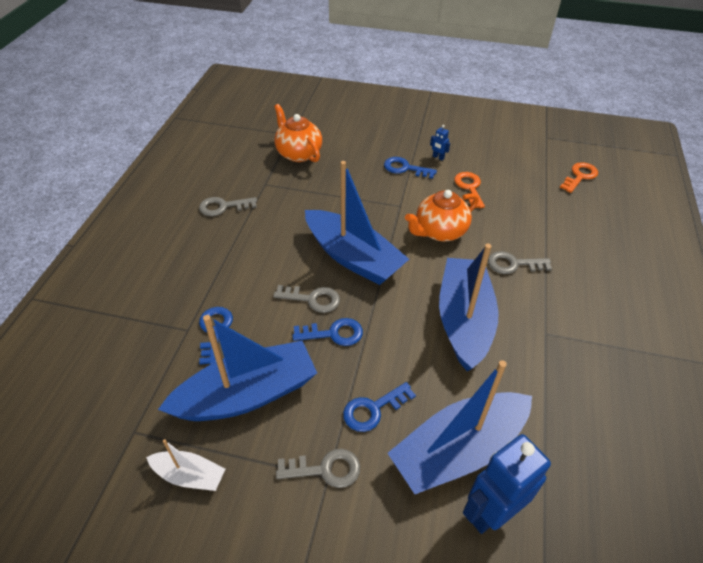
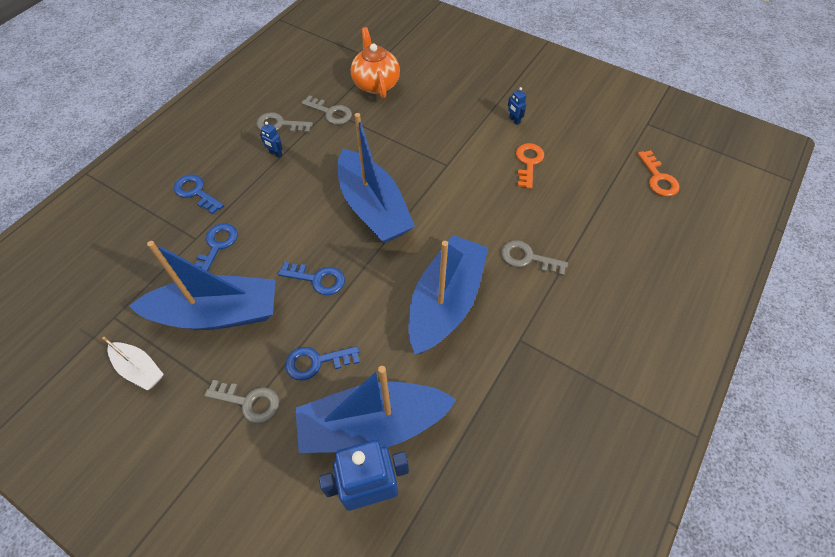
camera: 20 degrees right, 10 degrees up
grey key [273,285,340,313] -> grey key moved to [301,95,352,125]
blue key [384,157,437,179] -> blue key moved to [174,174,224,214]
orange teapot [405,190,479,241] -> none
orange key [560,162,598,193] -> orange key turned 105 degrees clockwise [638,150,680,196]
none -> blue robot [260,122,282,158]

